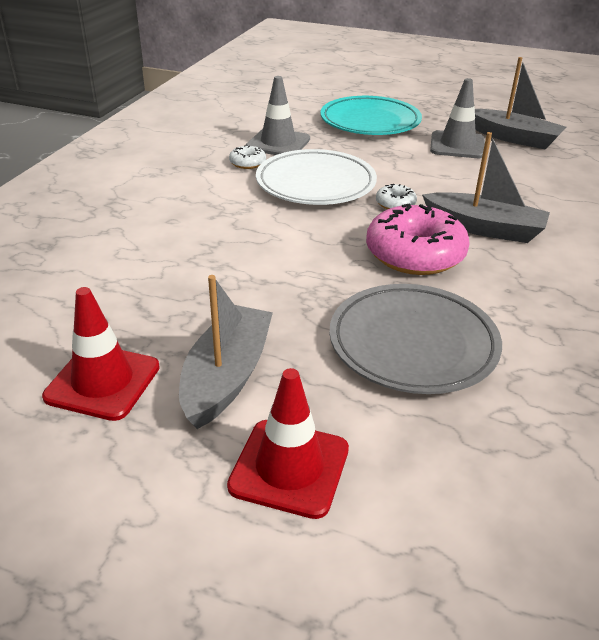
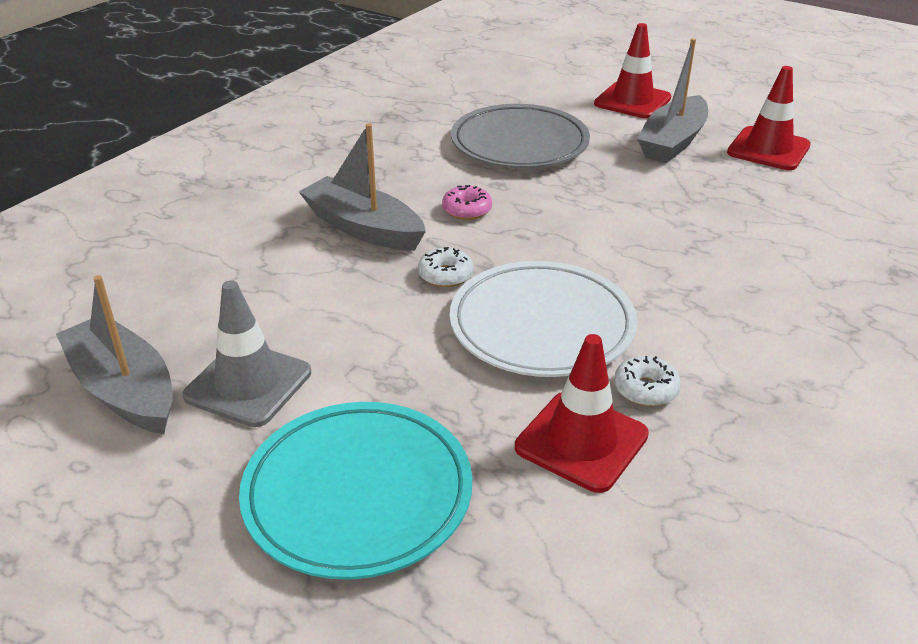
camera: 165 degrees left, 0 degrees up
grey traffic cone [246,76,310,155] -> red traffic cone [515,334,649,493]
pink donut [366,204,470,275] -> pink donut [442,185,492,220], size x0.45

